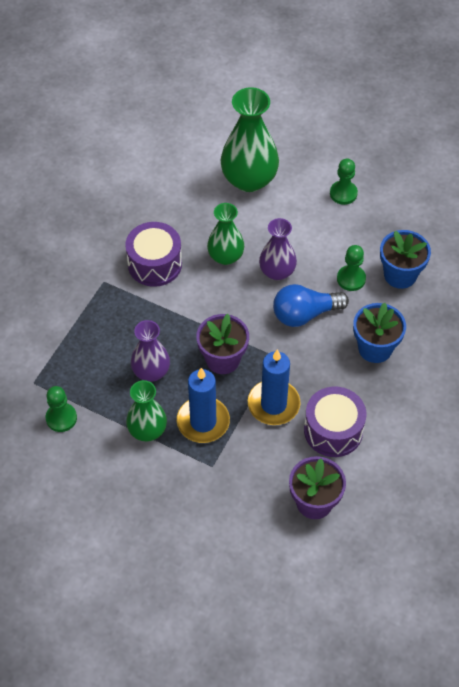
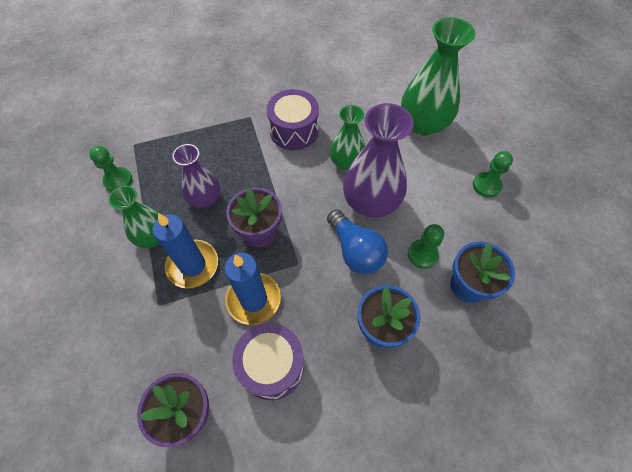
camera: 45 degrees right, 5 degrees up
purple vase [259,218,297,280] -> purple vase [343,103,414,218], size x1.63
blue light bulb [273,284,349,327] -> blue light bulb turned 150 degrees counterclockwise [327,210,388,274]

